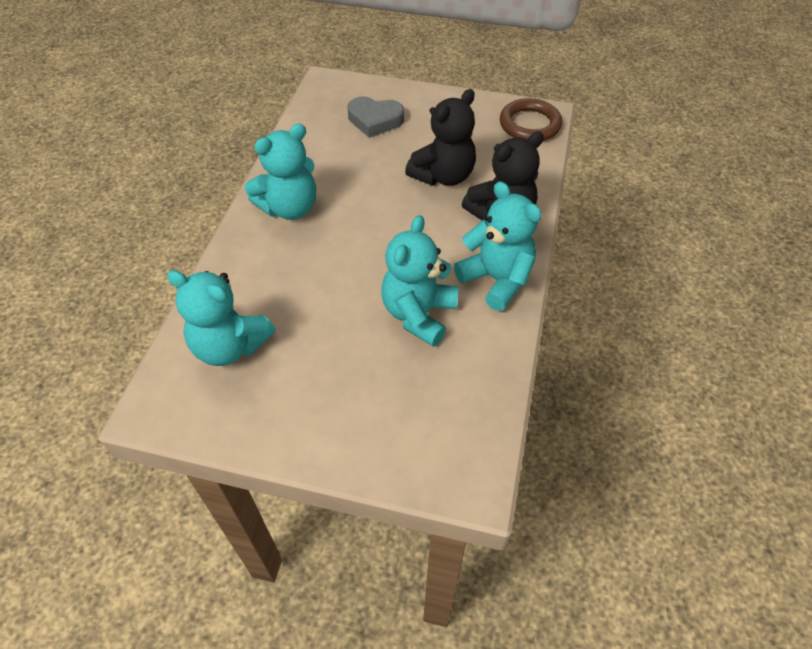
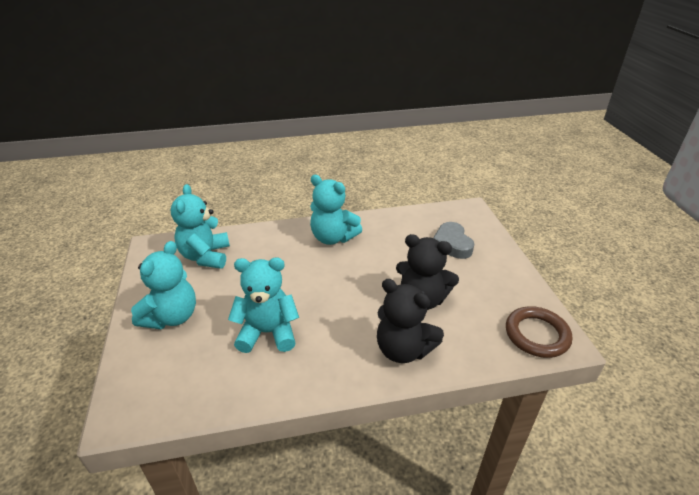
camera: 65 degrees right, 15 degrees down
turquoise teddy bear [454,181,542,311] -> turquoise teddy bear moved to [131,241,196,329]

